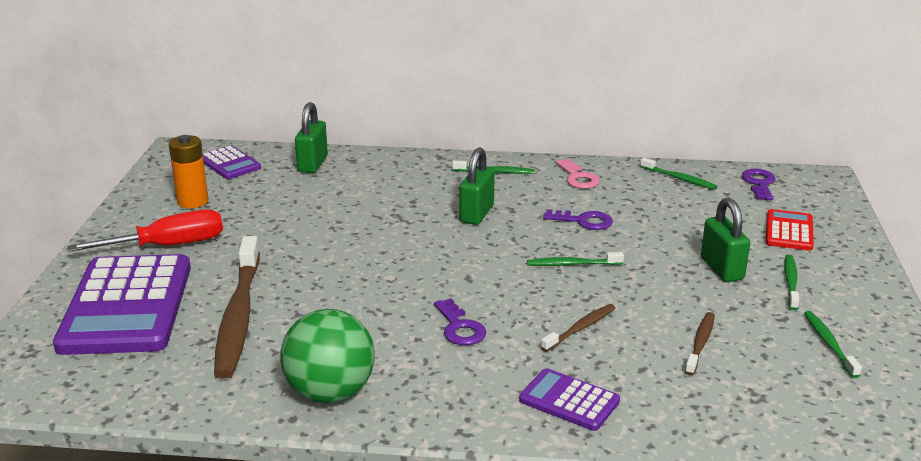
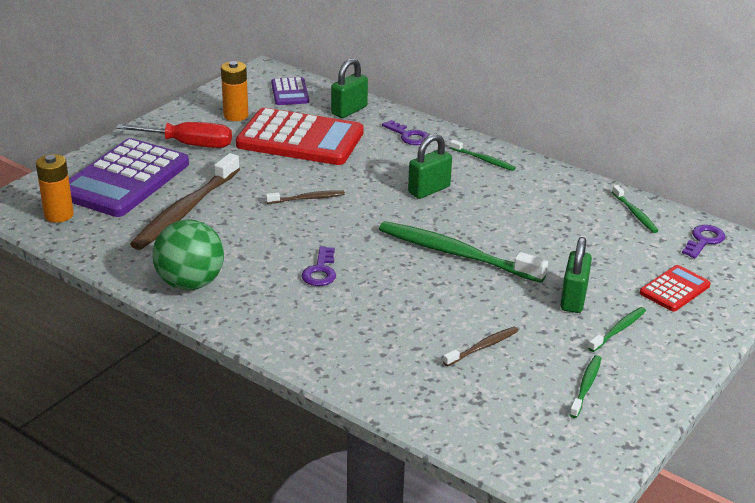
camera: 30 degrees right, 5 degrees up
purple calculator [519,368,620,431] -> none
green toothbrush [527,252,624,266] -> green toothbrush [379,221,548,283], size x2.13
brown toothbrush [541,304,615,352] -> brown toothbrush moved to [266,191,345,204]
purple key [543,209,613,230] -> purple key moved to [382,120,429,145]
pink key [556,159,600,189] -> none
none -> orange battery [36,154,74,223]
none -> red calculator [236,108,364,165]

